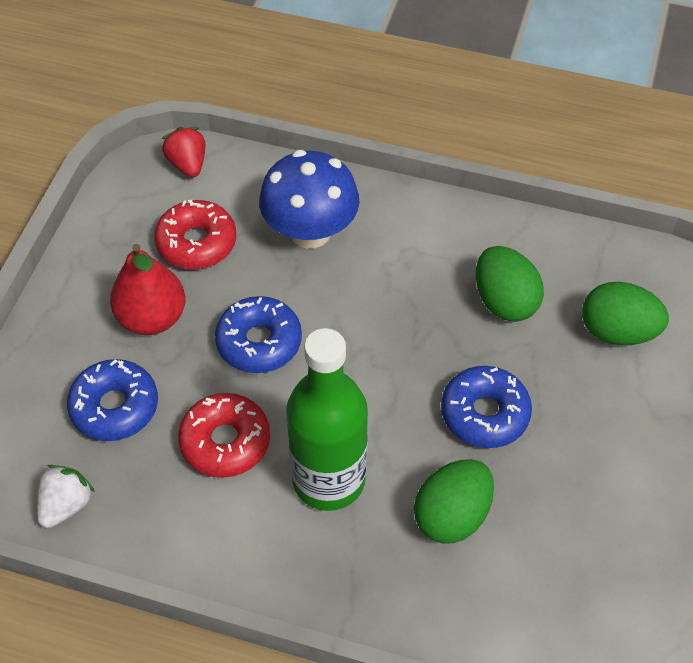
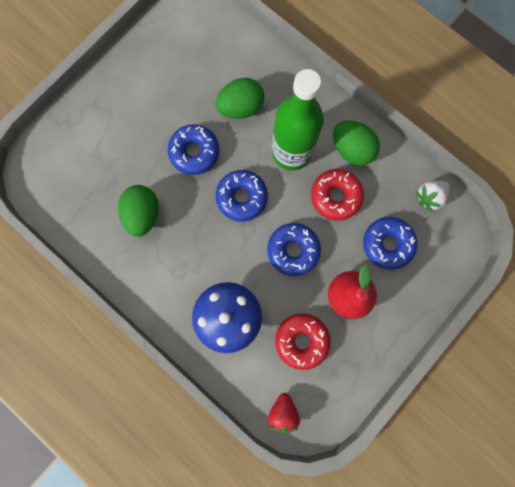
camera: 155 degrees left, 25 degrees up
green egg [582,282,669,345] -> green egg moved to [333,120,380,166]
none -> blue donut [215,170,268,222]

